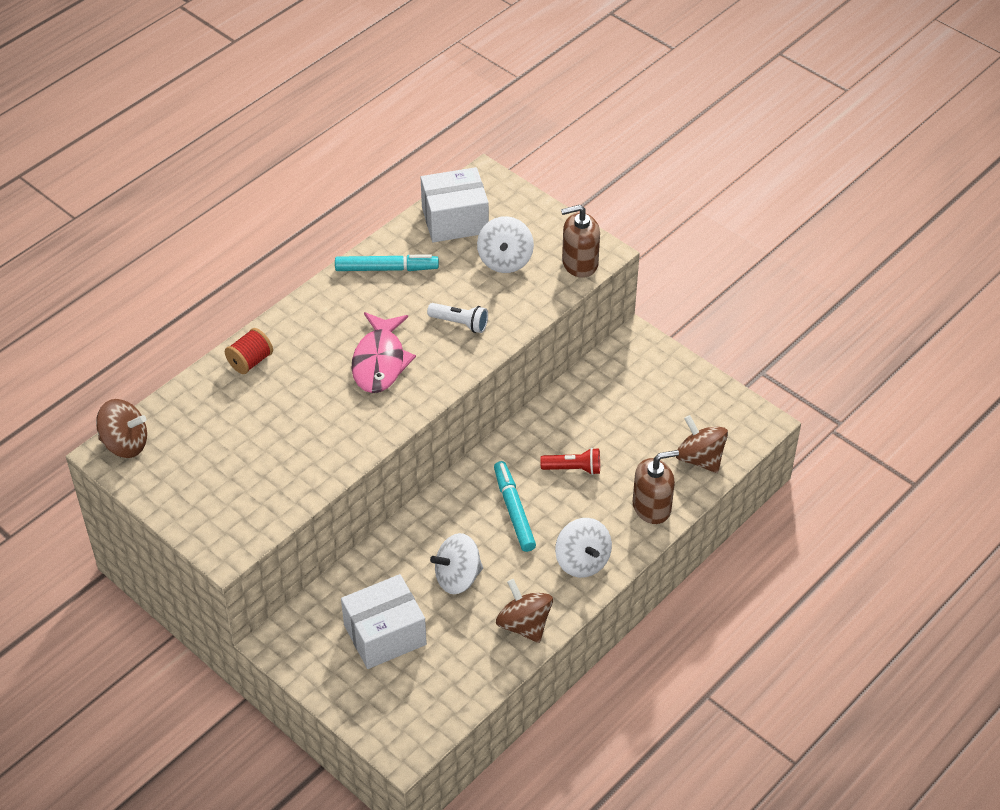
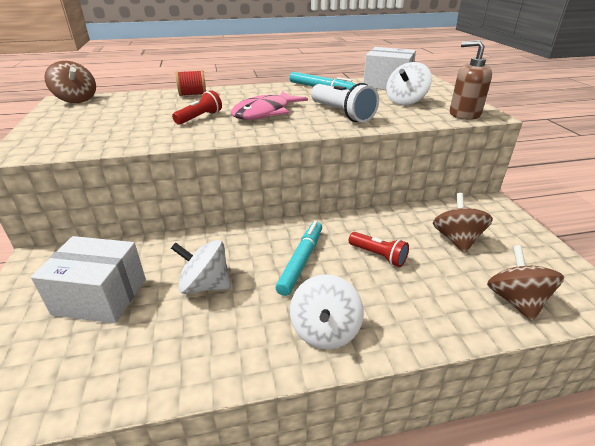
camera: 35 degrees right, 15 degrees down
white flashlight [427,303,488,333] -> white flashlight [311,83,379,123], size x1.58
brown spinning top [496,579,553,643] -> brown spinning top moved to [433,193,493,253]
brown soap dispenser [632,450,679,524] -> none
none -> red flashlight [172,90,222,125]

